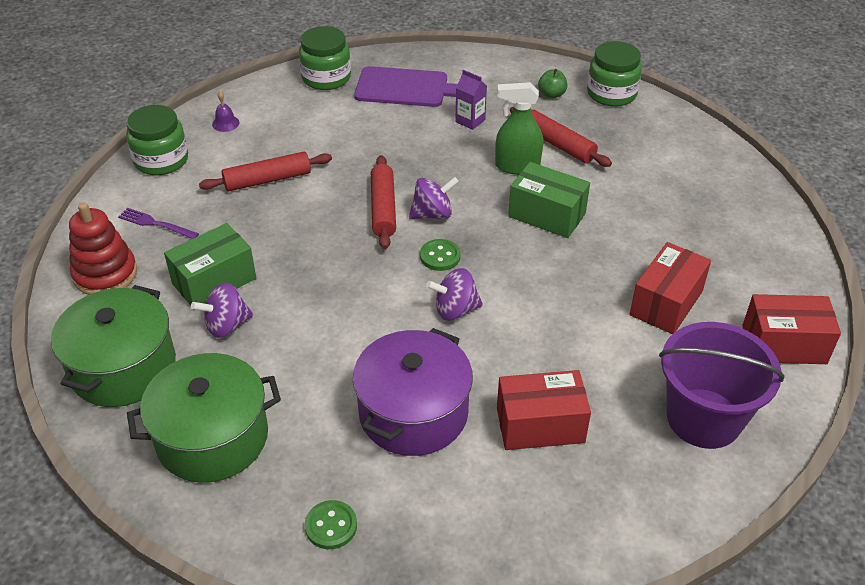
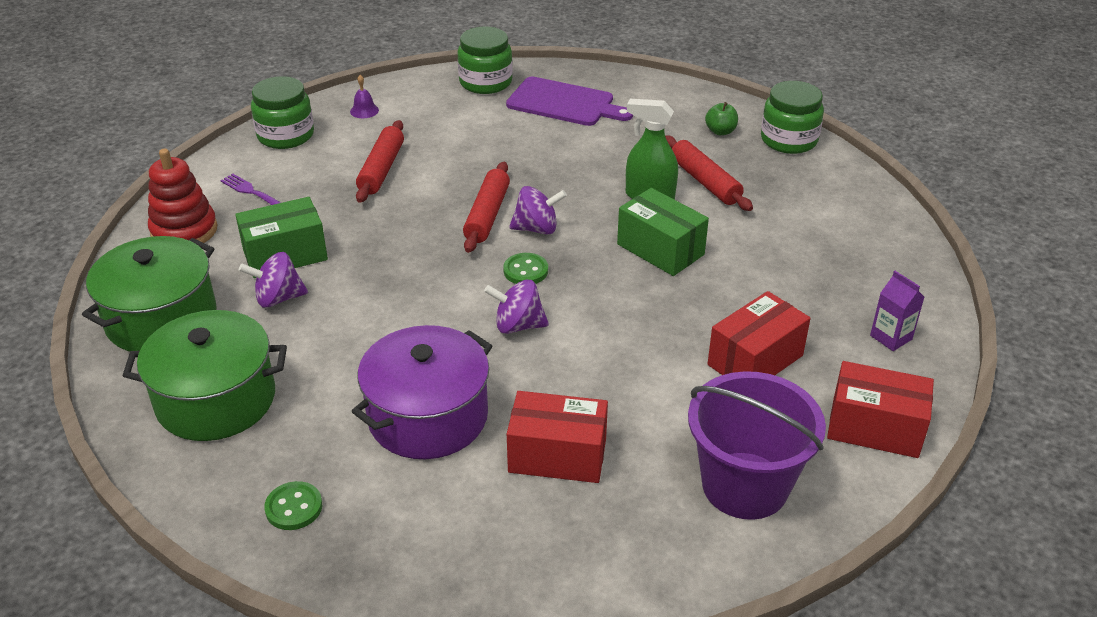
camera: 15 degrees right, 5 degrees down
red rolling pin [199,152,332,191] -> red rolling pin turned 75 degrees counterclockwise [356,120,404,203]
purple carton [455,70,487,130] -> purple carton moved to [870,271,924,351]

